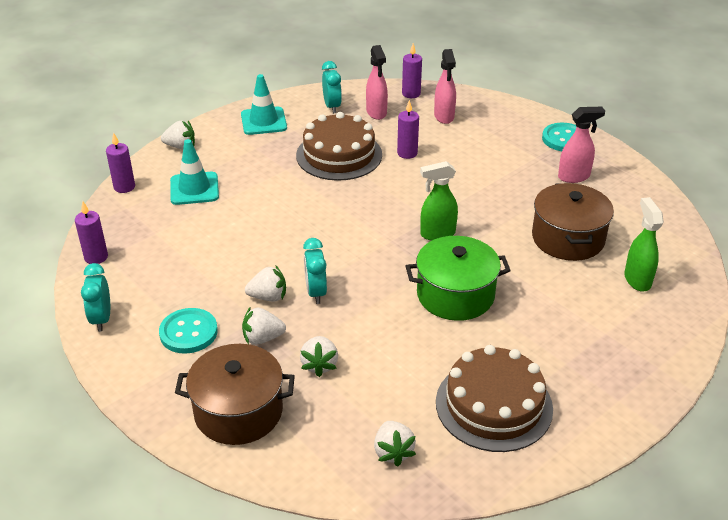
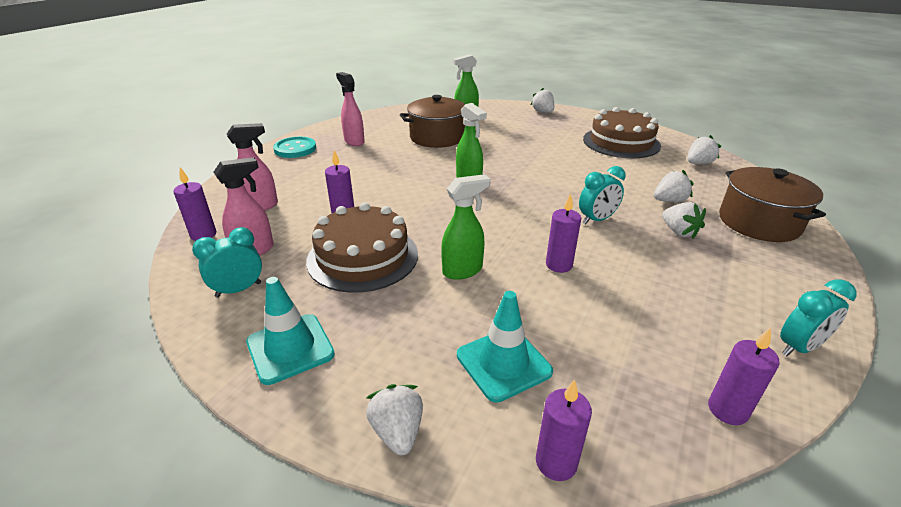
camera: 110 degrees left, 5 degrees down
turquoise button [159,308,218,354] -> none
white strawberry [245,266,286,301] -> white strawberry moved to [531,88,554,113]
green pot [406,236,511,321] -> none
none -> green spray bottle [441,174,490,280]
none -> purple candle [546,193,581,273]

